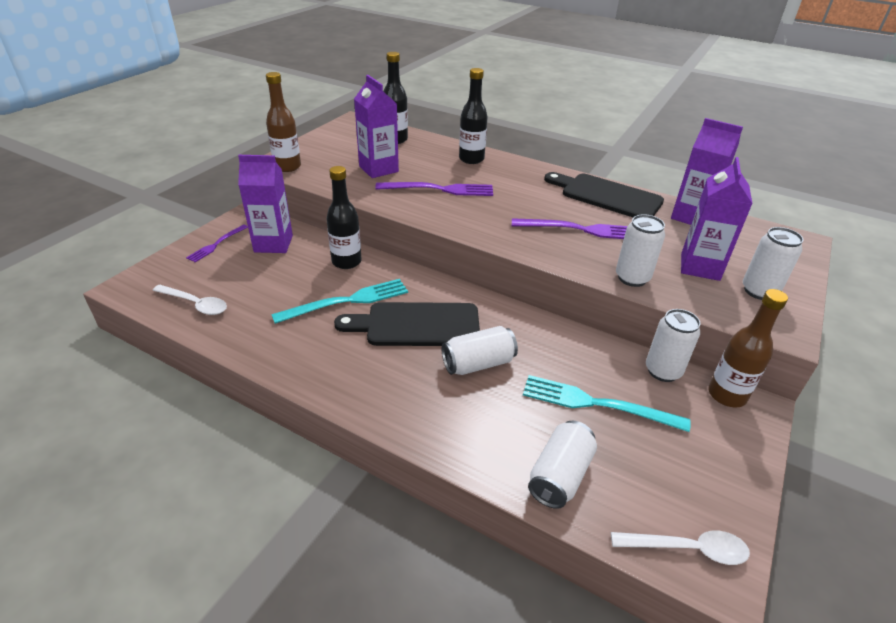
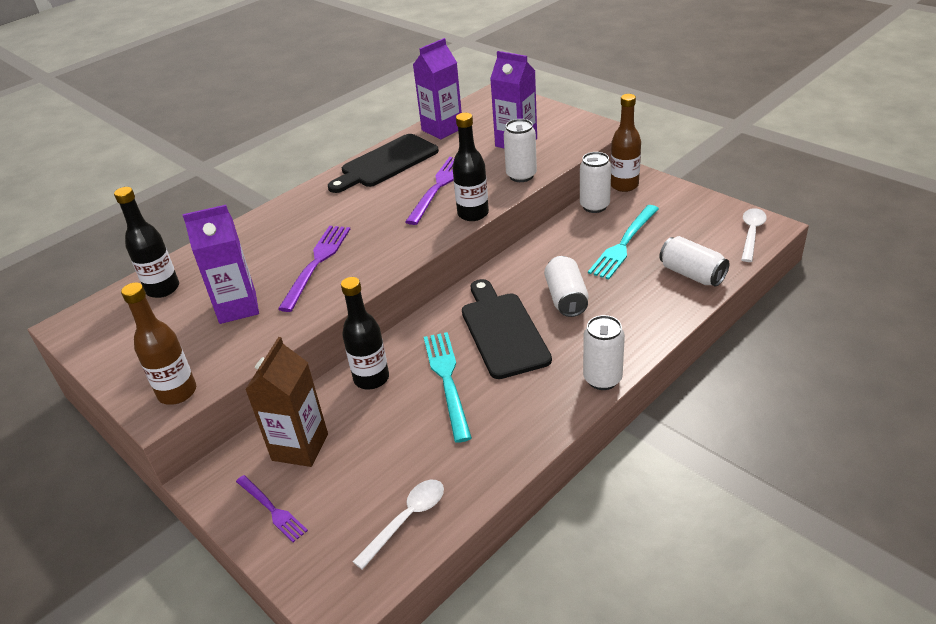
camera: 70 degrees left, 0 degrees up
purple carton [238,155,293,253] -> brown carton [245,337,328,467]
black cutting board [334,302,480,346] -> black cutting board turned 150 degrees clockwise [462,279,552,379]
black bottle [459,68,488,164] -> black bottle moved to [452,113,489,221]
white can [743,227,803,300] -> white can moved to [583,315,625,390]

